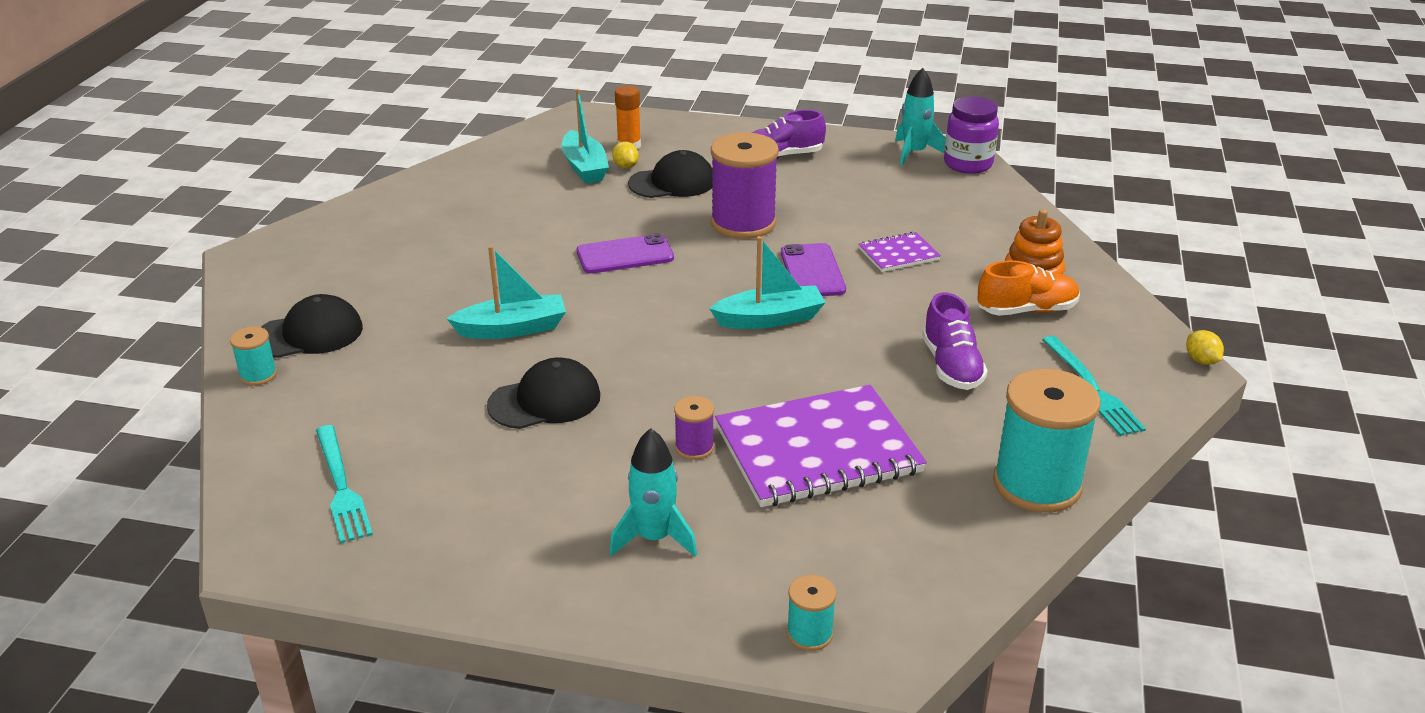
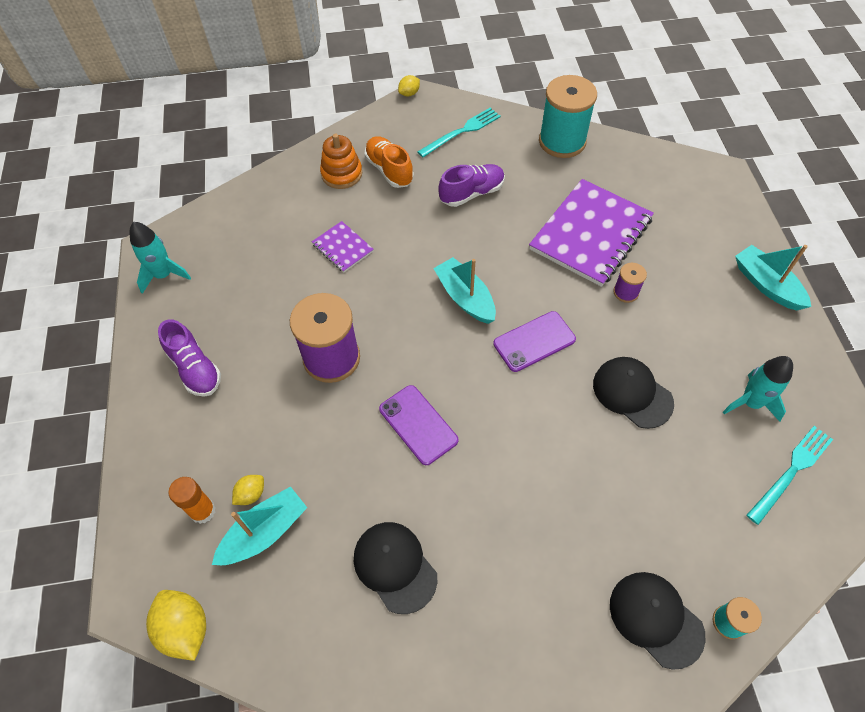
camera: 110 degrees left, 25 degrees up
turquoise boat [446,246,566,339] -> turquoise boat moved to [735,245,811,310]
turquoise rocket [610,428,697,556] -> turquoise rocket moved to [723,356,793,422]
black cap [628,150,713,198] -> black cap moved to [354,522,437,614]
purple notebook [715,385,927,507] -> purple notebook turned 75 degrees clockwise [529,179,654,287]
purple phone [781,243,846,296] -> purple phone moved to [493,311,576,372]
turquoise spool [787,575,836,651] -> none
purple jar [944,97,999,174] -> none
none -> yellow lemon [146,590,206,661]

